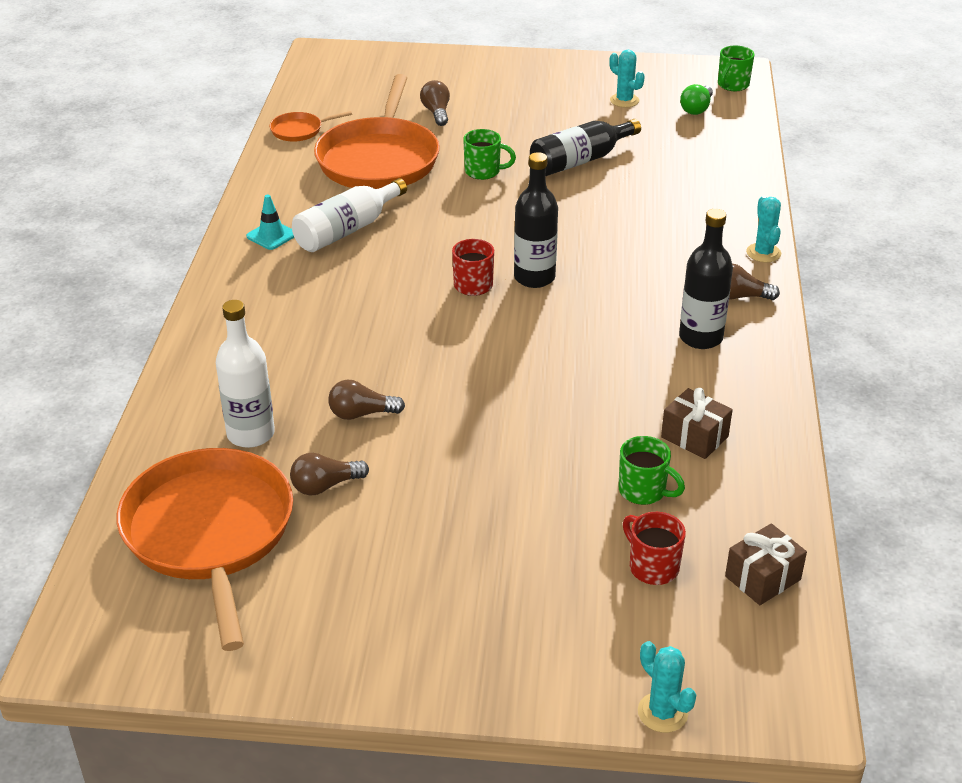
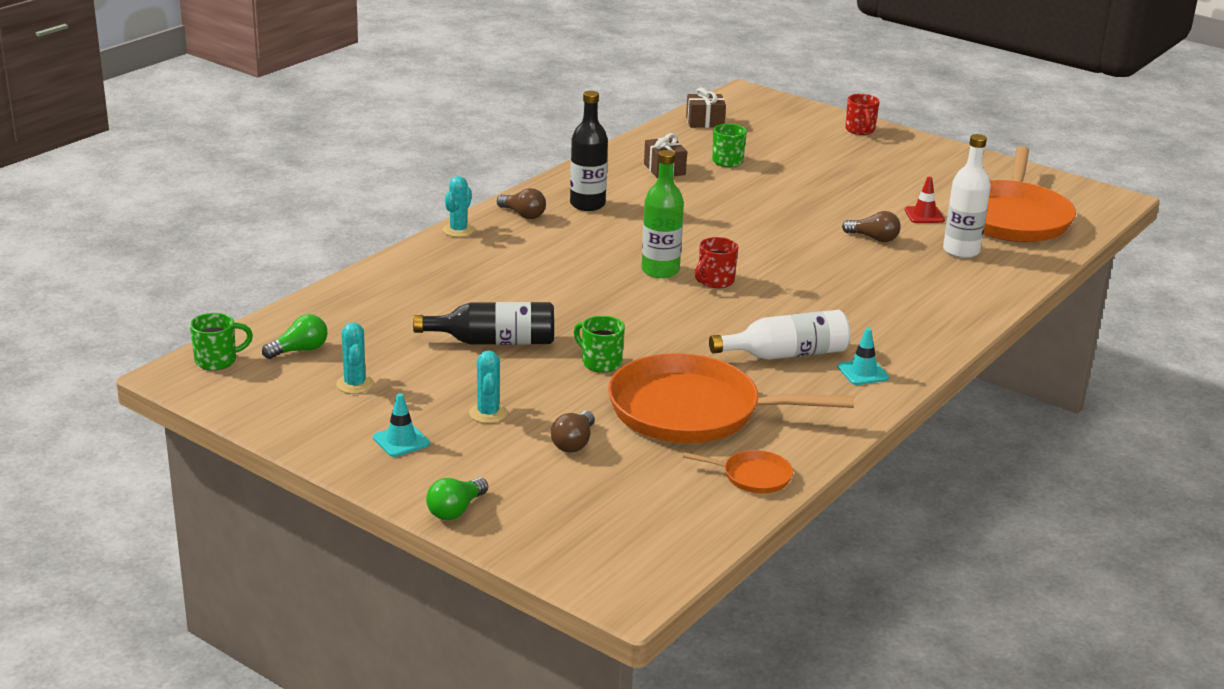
camera: 150 degrees left, 10 degrees down
brown light bulb [290,453,369,496] -> red traffic cone [904,177,945,223]
orange pan [314,74,440,189] -> orange pan turned 120 degrees counterclockwise [608,353,854,443]
black bottle [514,152,558,288] -> green bottle [641,150,684,278]
red mug [623,512,686,585] -> red mug moved to [845,94,880,135]
turquoise cactus [638,641,696,733] -> turquoise cactus moved to [469,350,508,423]
none -> turquoise traffic cone [373,393,430,457]
none -> green light bulb [426,477,488,520]

